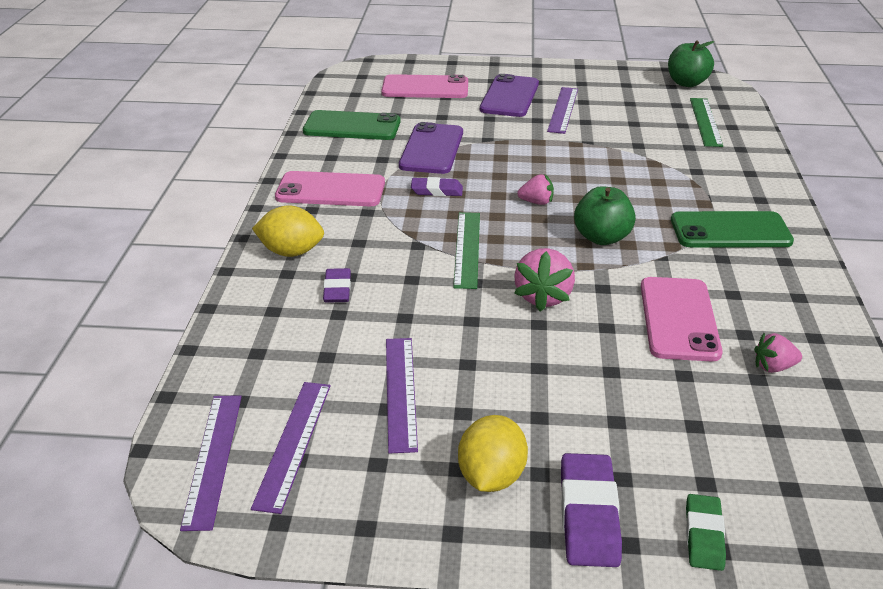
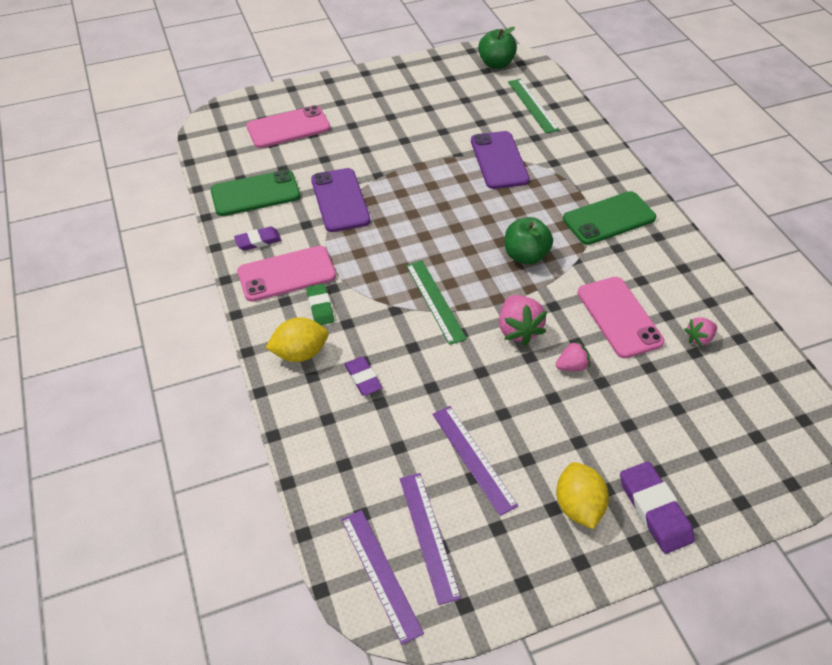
camera: 25 degrees left, 15 degrees up
purple eraser [411,177,463,196] -> purple eraser moved to [234,227,281,251]
purple phone [480,74,539,117] -> purple phone moved to [471,131,530,189]
pink strawberry [517,174,554,205] -> pink strawberry moved to [556,341,590,371]
purple ruler [547,87,578,134] -> none
green eraser [686,494,726,571] -> green eraser moved to [306,284,334,325]

